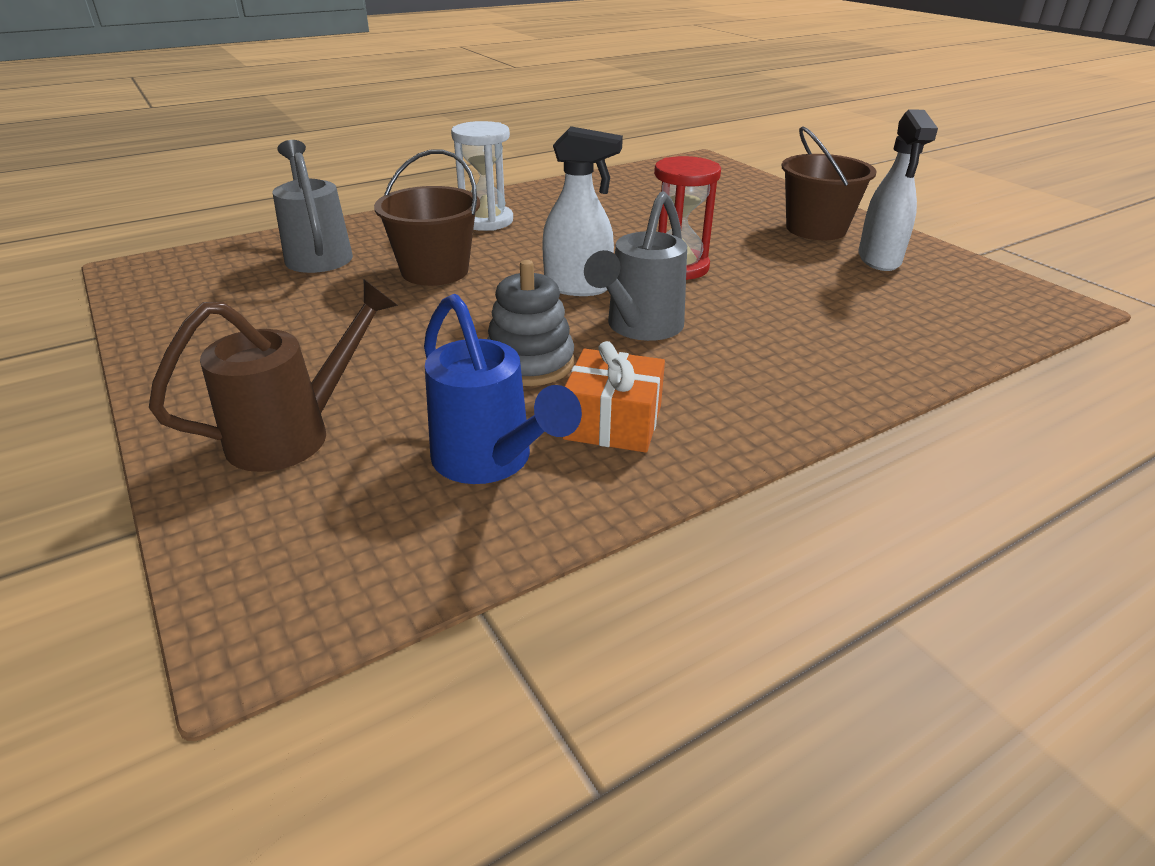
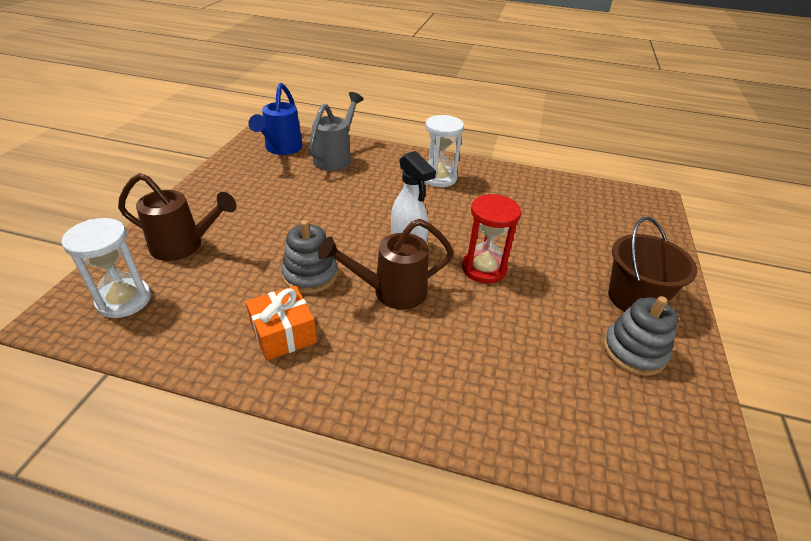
camera: 45 degrees right, 5 degrees up
brown bucket [374,149,480,286] -> none
blue watering can [424,294,582,484] -> blue watering can moved to [248,83,303,155]
grey watering can [584,191,687,341] -> brown watering can [318,219,454,310]
white spray bottle [858,109,938,271] -> grey stacking toy [603,296,678,376]
none -> white hourglass [62,218,151,318]

